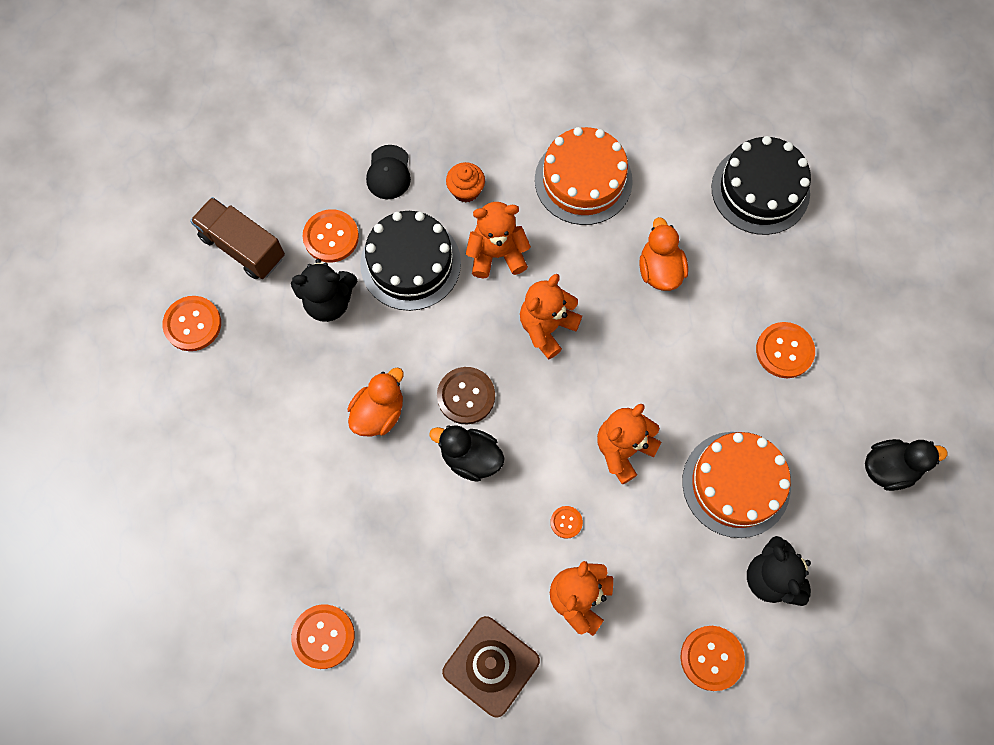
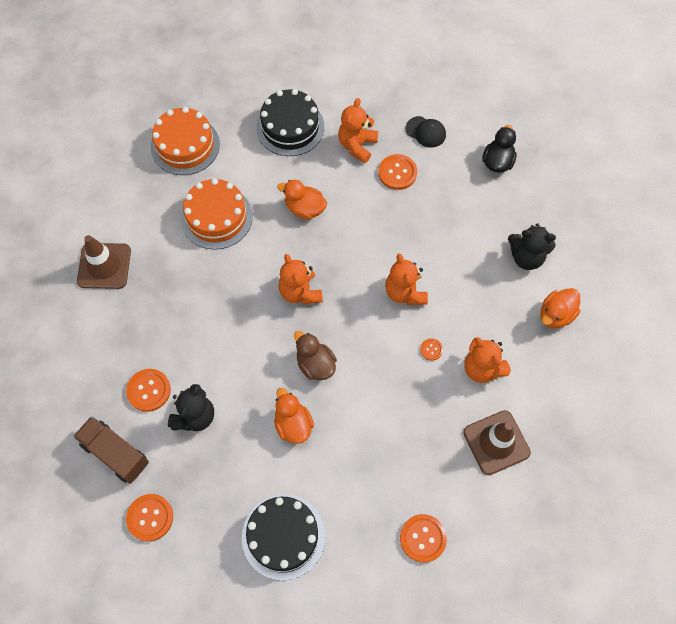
camera: 60 degrees left, 5 degrees down
brown truck [190,197,285,279] -> brown truck turned 60 degrees clockwise [73,416,149,484]
black cake [360,211,461,311] -> black cake moved to [242,494,325,580]
black cap [366,145,411,199] -> black cap moved to [406,116,446,148]
black duck [429,425,505,482] -> none
brown button [437,367,495,424] -> brown duck [294,331,337,380]
orange cupcake [446,162,485,202] -> none
orange teddy bear [466,202,531,278] -> orange teddy bear moved to [338,98,378,163]
orange button [680,626,745,691] -> orange duck [540,288,580,329]
orange cake [682,432,791,538] -> orange cake moved to [151,107,220,175]
none -> brown traffic cone [77,235,131,289]

